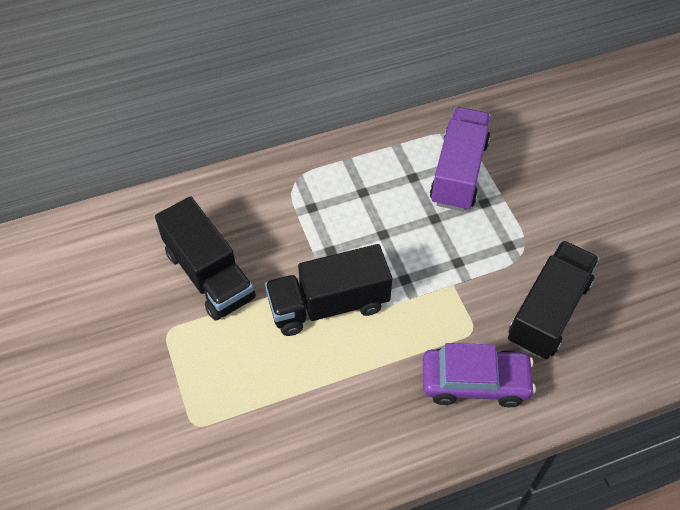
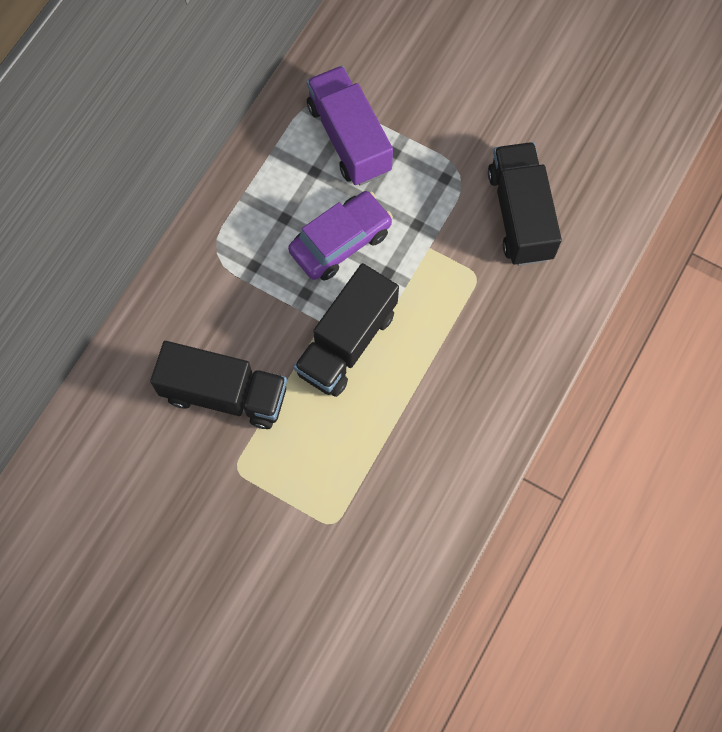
camera: 40 degrees left, 15 degrees up
purple car [423,343,536,407] -> purple car moved to [288,191,393,280]

